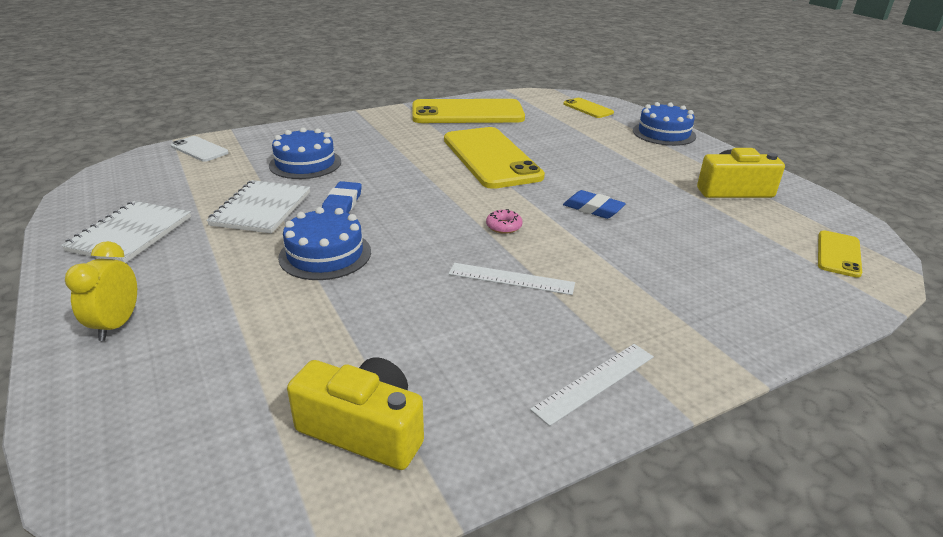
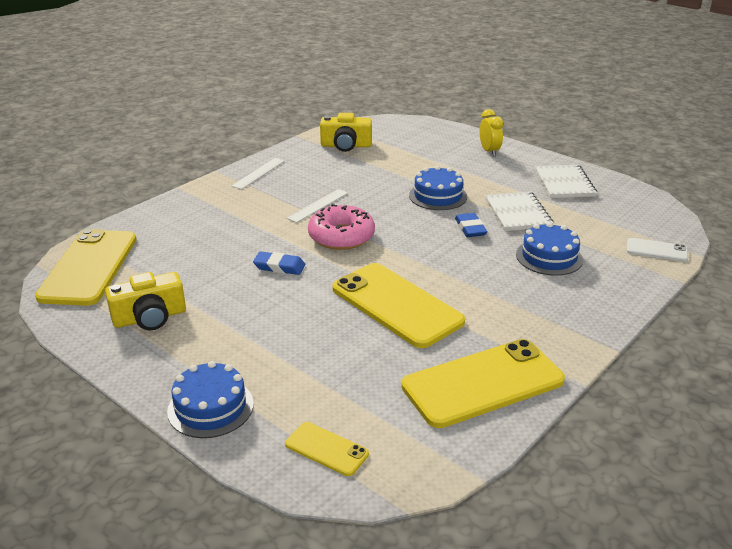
camera: 160 degrees right, 0 degrees up
white ruler [448,263,575,295] -> white ruler turned 45 degrees counterclockwise [287,189,348,223]
pink donut [486,209,523,234] -> pink donut [308,204,375,250], size x2.42
yellow phone [818,230,862,278] -> yellow phone [35,229,136,306], size x2.12

